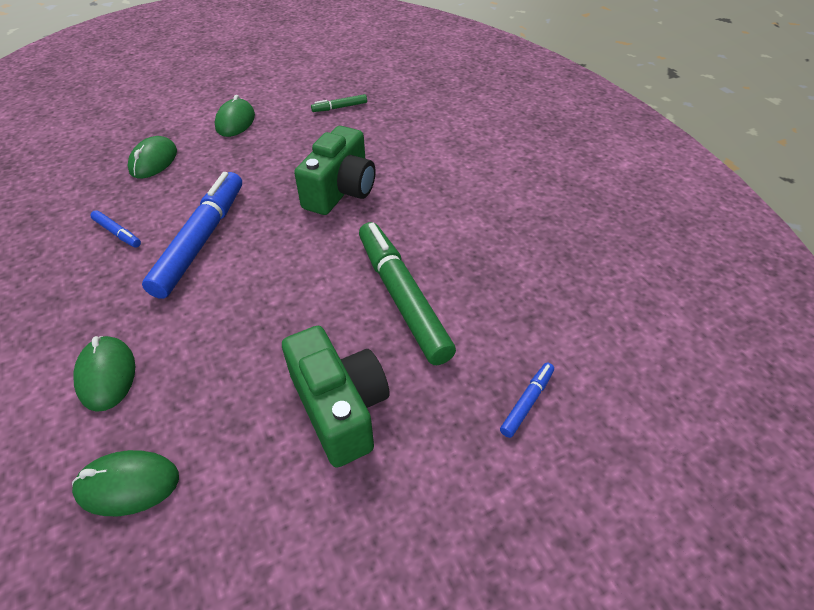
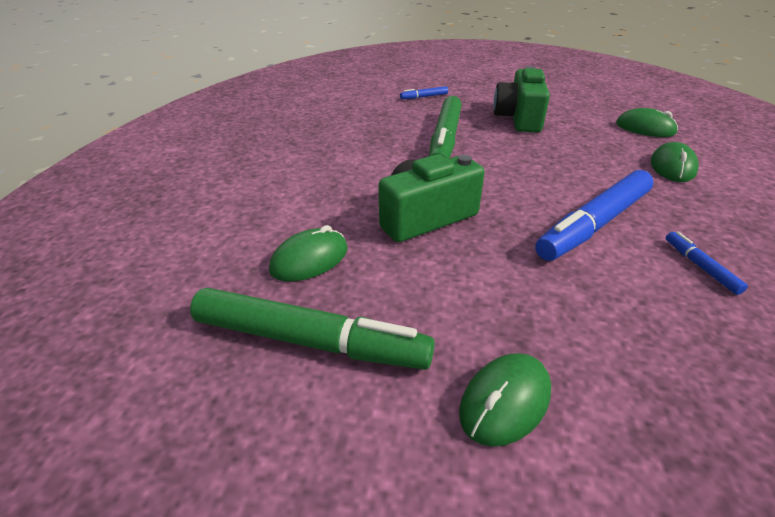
camera: 145 degrees left, 10 degrees down
green mouse [128,136,177,179] -> green mouse moved to [269,225,348,282]
green marker [311,94,367,112] -> green marker [190,288,435,370], size x2.29

